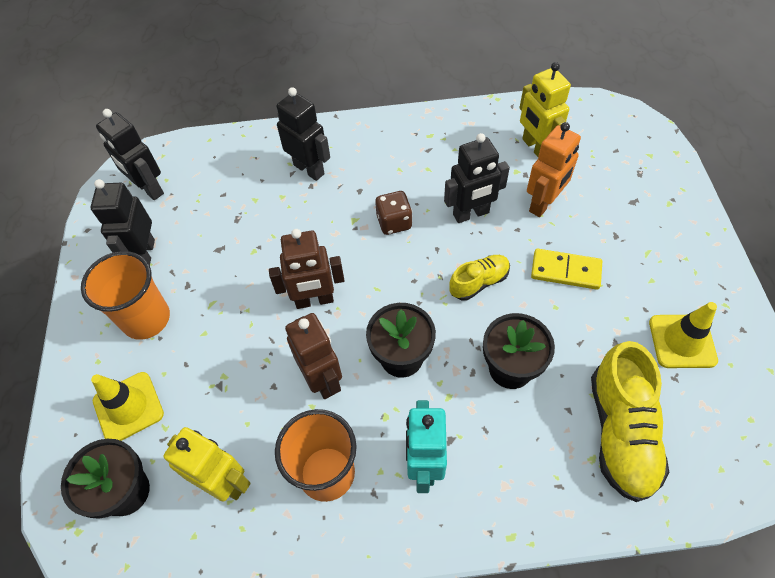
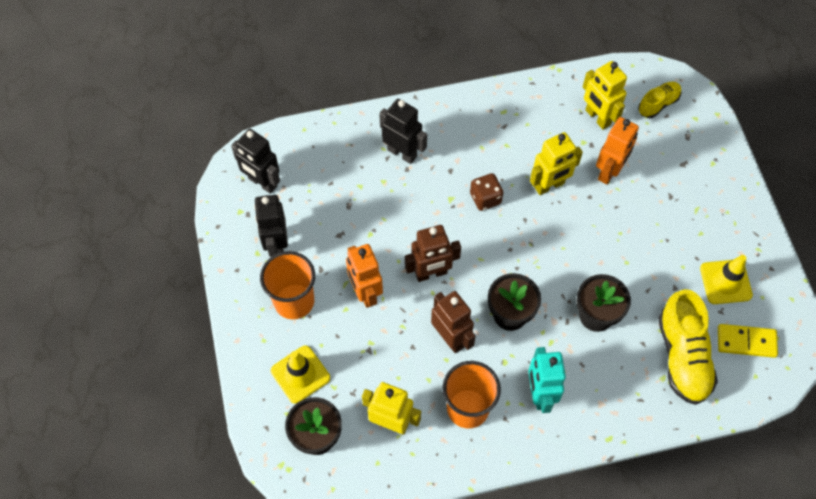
camera: 10 degrees left, 5 degrees up
black robot [444,133,510,223] -> yellow robot [530,132,583,195]
yellow shoe [449,255,510,301] -> yellow shoe moved to [638,82,681,118]
yellow domino [531,249,602,290] -> yellow domino moved to [718,324,778,358]
none -> orange robot [346,244,383,308]

